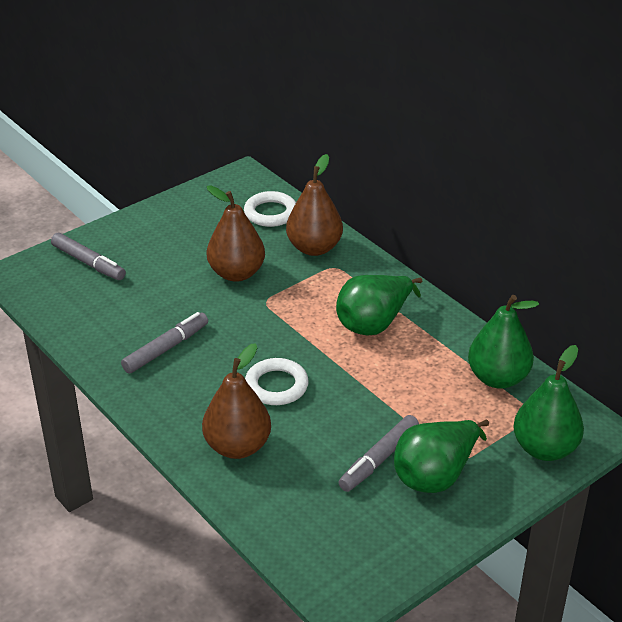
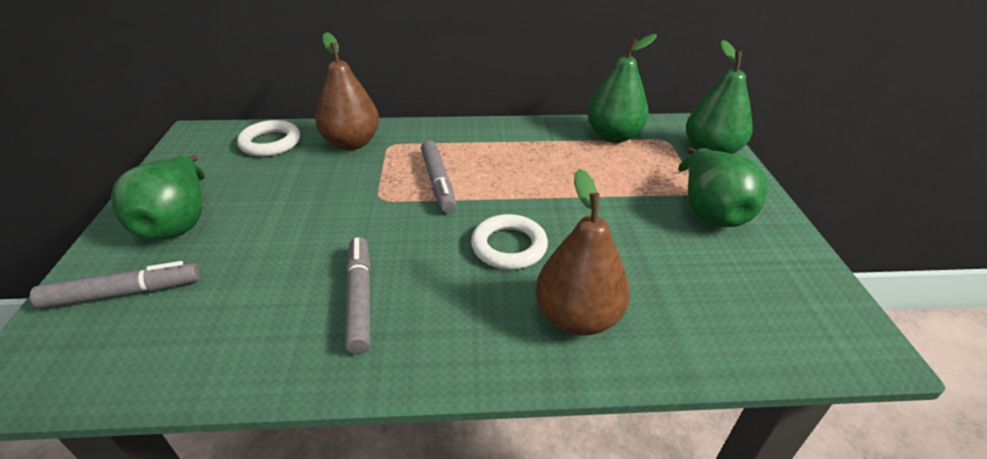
camera: 55 degrees left, 0 degrees up
brown pear [207,185,265,282] -> none
green pear [336,275,422,335] -> green pear moved to [111,155,205,240]
grey marker [338,415,419,492] -> grey marker moved to [421,140,456,213]

